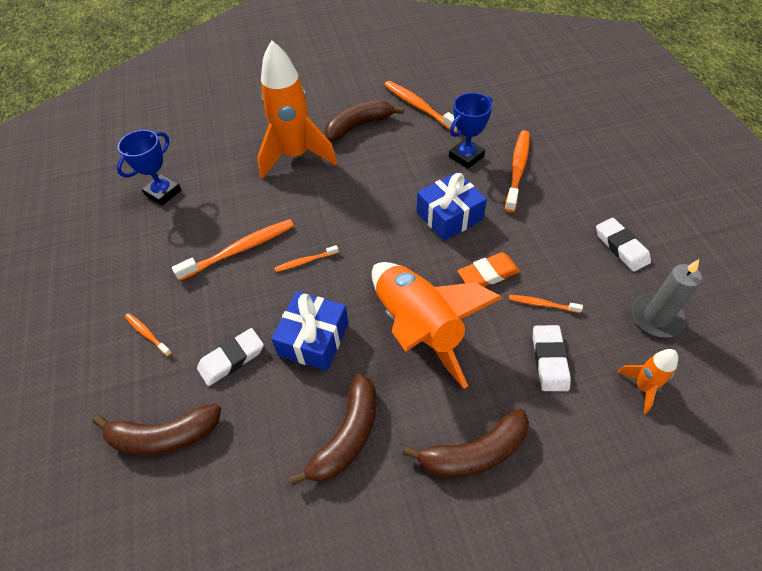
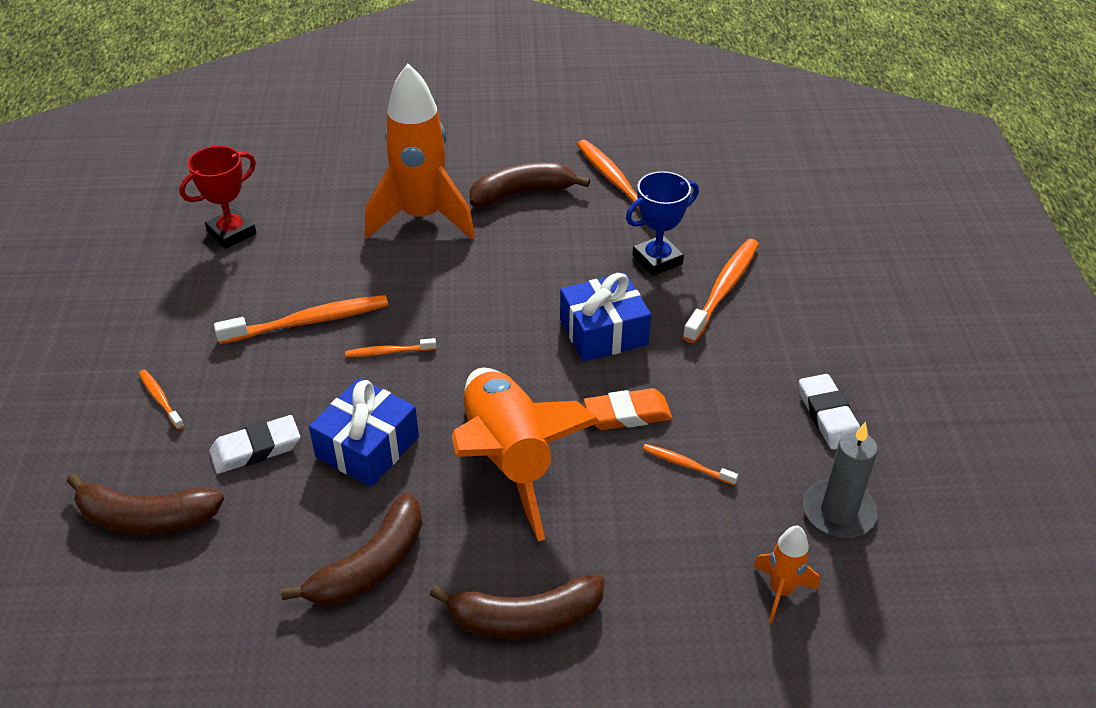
camera: 10 degrees right, 10 degrees down
blue trophy [117,130,181,206] -> red trophy [179,146,257,249]
white eraser [533,325,571,391] -> none

